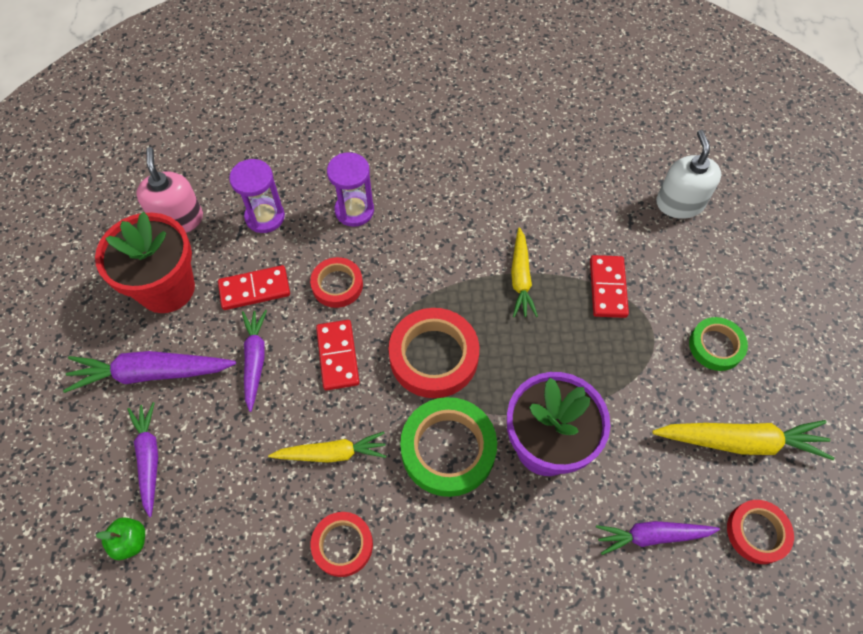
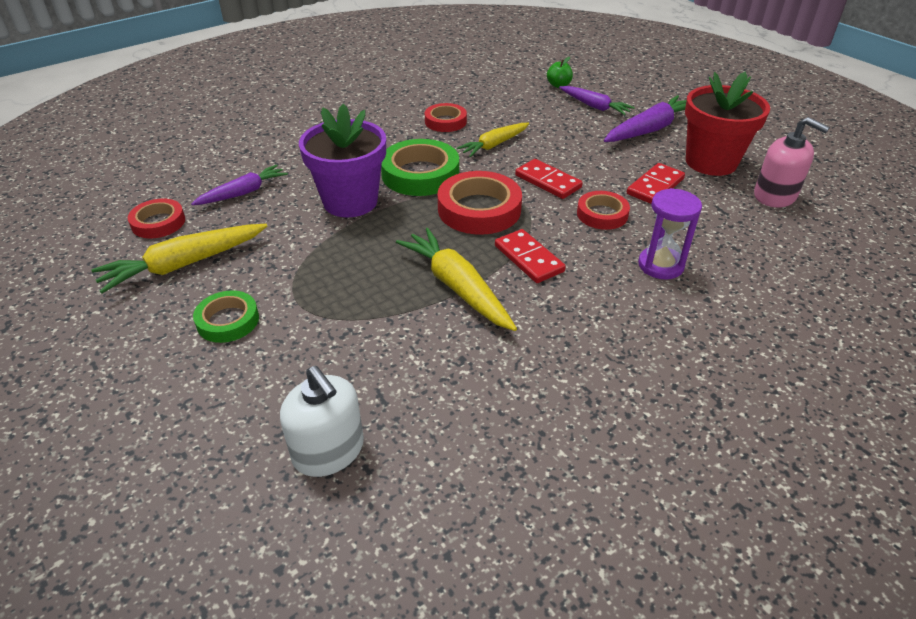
camera: 145 degrees right, 20 degrees down
purple hourglass [229,159,285,233] -> none
purple carrot [242,310,267,412] -> none
yellow carrot [511,227,538,317] -> yellow carrot [396,228,517,331], size x1.50
red domino [590,255,629,318] -> red domino moved to [495,229,566,283]

